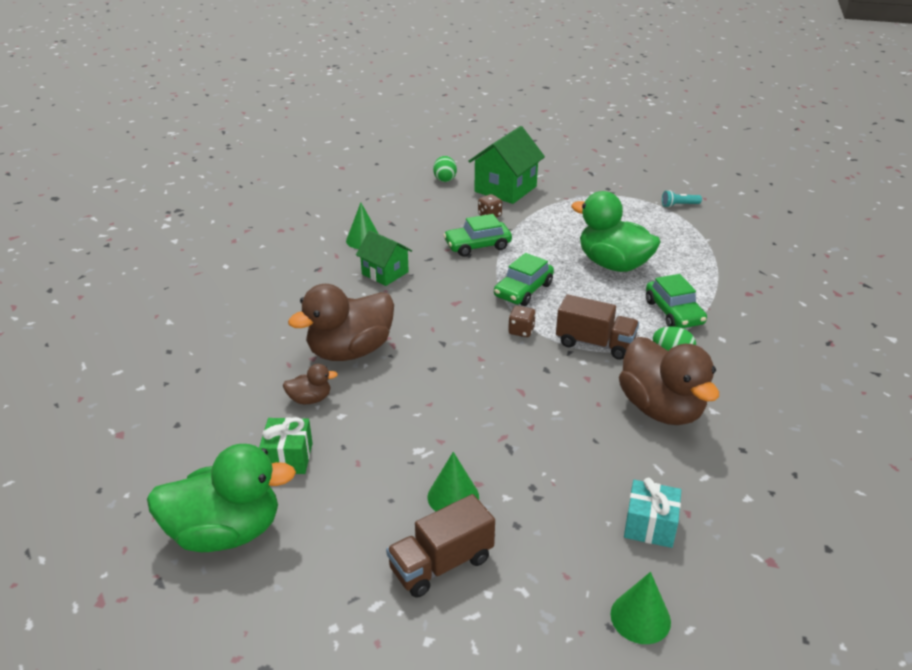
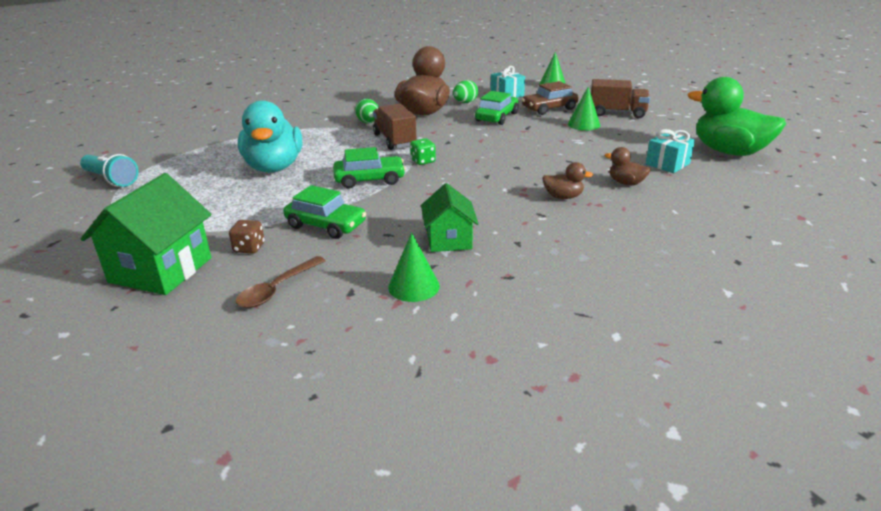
camera: 135 degrees left, 5 degrees down
green gift [259,417,313,474] -> turquoise gift [646,129,695,173]
brown duck [288,284,394,361] -> brown duck [542,162,593,199], size x0.46
green egg [433,156,457,182] -> green egg moved to [453,80,479,103]
green house [468,126,545,204] -> green house turned 60 degrees counterclockwise [81,173,211,295]
brown dice [508,306,536,337] -> green dice [410,138,436,165]
green duck [571,191,661,272] -> turquoise duck [238,100,302,173]
green car [646,274,707,328] -> green car moved to [475,91,518,125]
turquoise flashlight [662,190,702,208] -> turquoise flashlight [80,154,139,187], size x1.62
none -> brown spoon [236,256,326,308]
none -> brown car [521,81,579,115]

